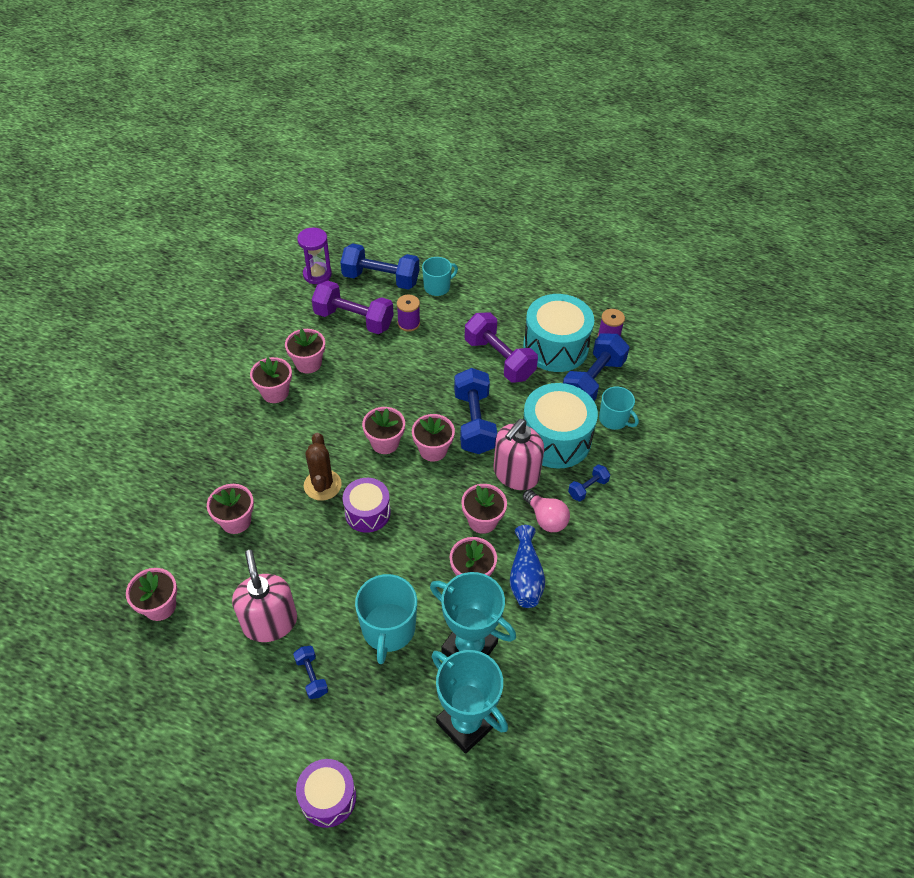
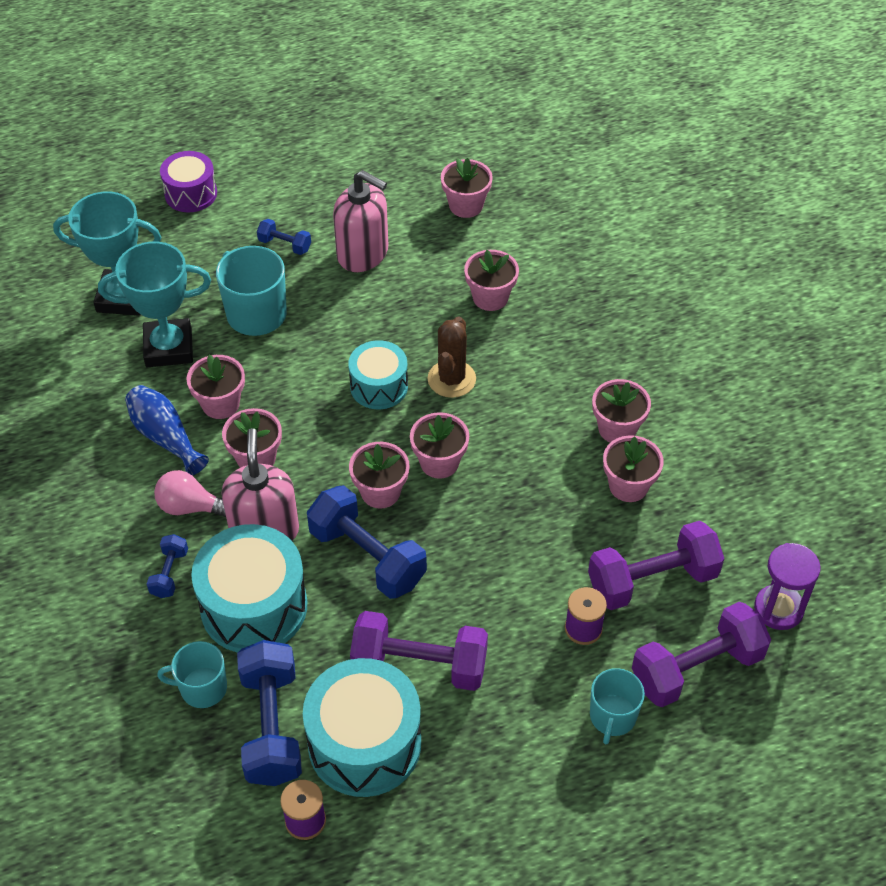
camera: 140 degrees right, 0 degrees up
brown cactus [304,433,342,501] -> brown cactus turned 60 degrees clockwise [427,316,476,398]
blue dumbbell [340,243,419,290] -> purple dumbbell [632,602,771,707]
purple drum [343,478,390,533] -> turquoise drum [348,340,408,409]

